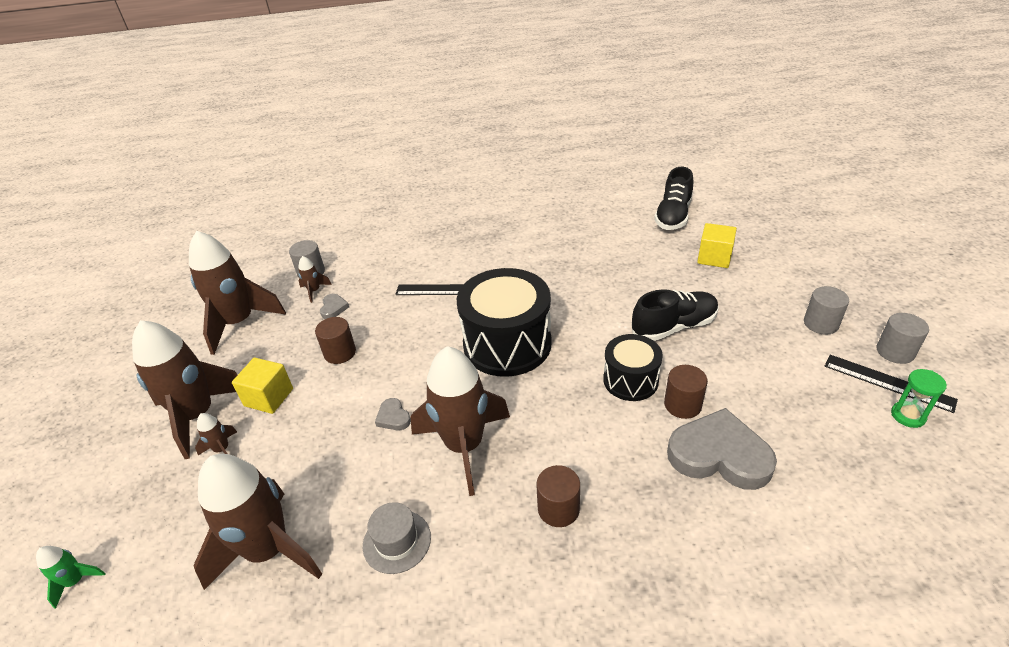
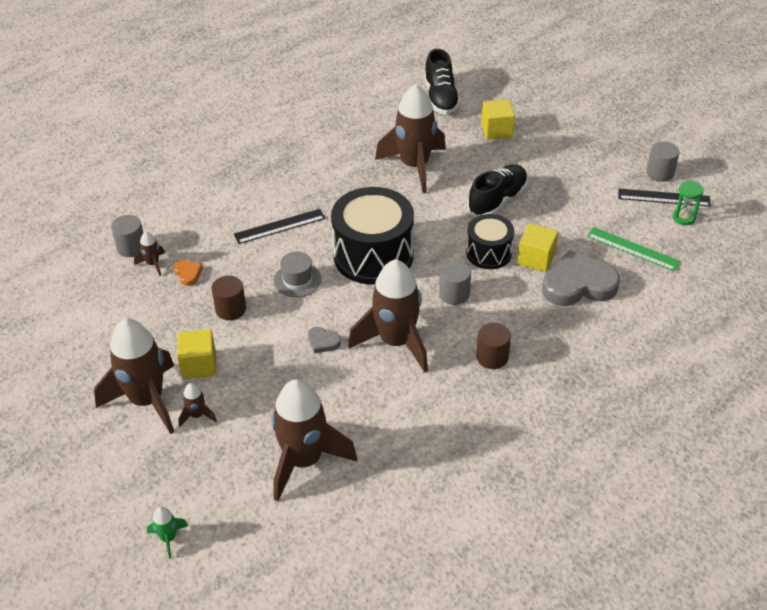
camera: 30 degrees left, 5 degrees up
brown rocket [189,231,286,355] -> brown rocket moved to [375,84,446,193]
grey heart [320,294,349,319] -> orange heart [173,260,203,286]
grey hat [363,502,431,574] -> grey hat moved to [274,252,322,297]
brown cylinder [664,365,708,419] -> yellow cube [517,223,558,272]
grey cylinder [804,286,849,335] -> grey cylinder moved to [439,261,471,305]
none -> green ruler [587,227,681,271]

